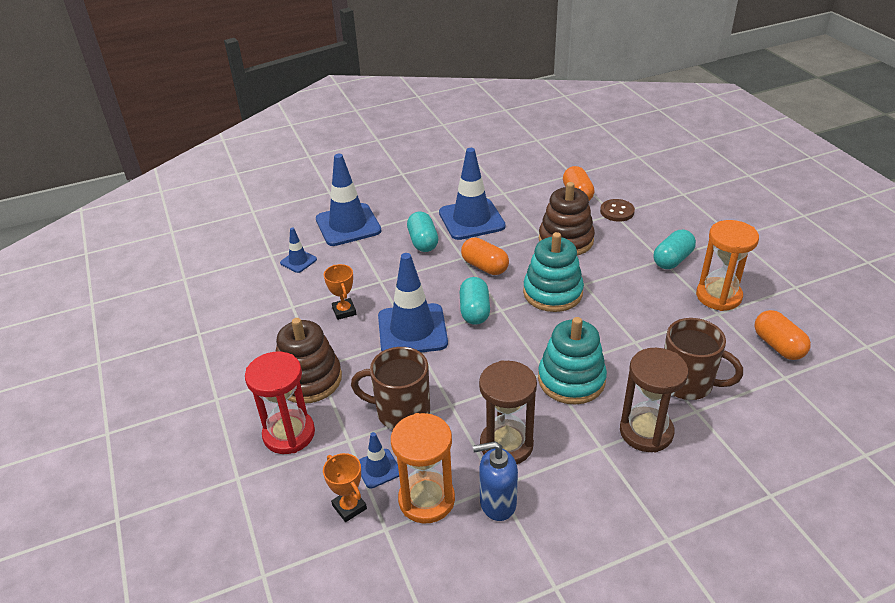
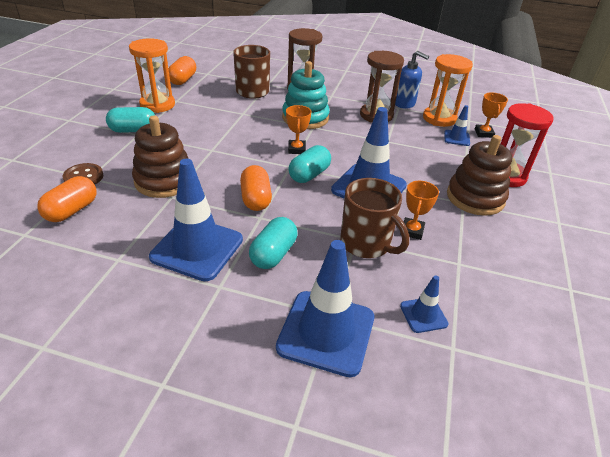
camera: 145 degrees left, 0 degrees up
brown mug [351,347,430,429] -> brown mug moved to [340,178,409,258]
turquoise stacking toy [523,232,584,312] -> none
none -> orange trophy [286,105,311,154]

